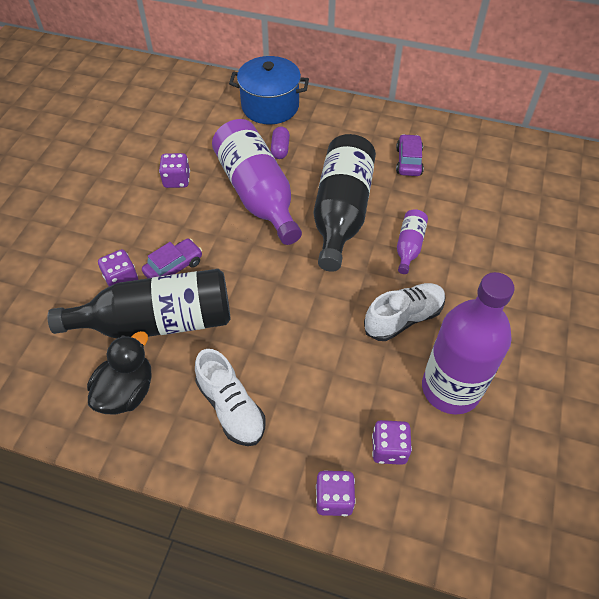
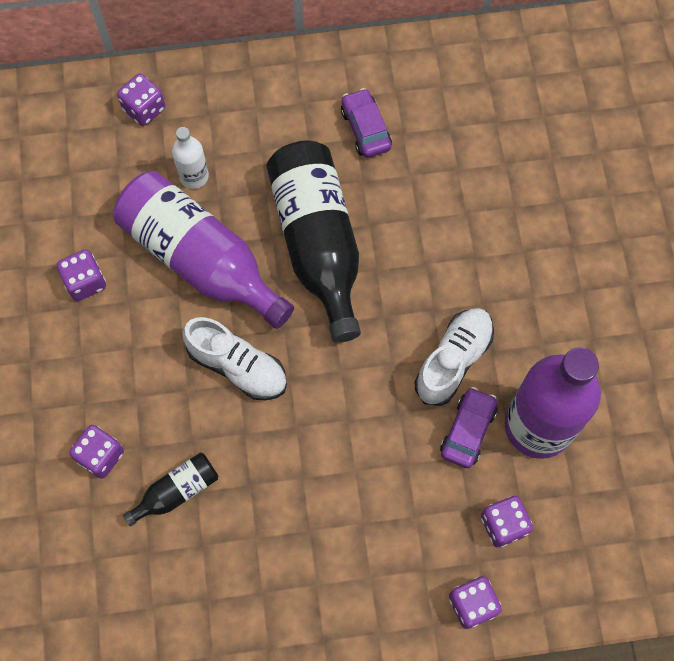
camera: 25 degrees left, 15 degrees up
black bottle [48,269,230,338] -> black bottle [123,453,219,527], size x0.46
black duck [87,331,151,414] -> none
purple car [142,239,202,278] -> purple car moved to [440,387,497,468]
white shoe [195,349,265,446] -> white shoe moved to [182,317,287,400]
blue pot [229,56,309,124] -> purple dice [117,74,165,126]
purple capsule [271,127,290,159] -> white bottle [172,127,209,189]
purple bottle [397,209,428,274] -> none

